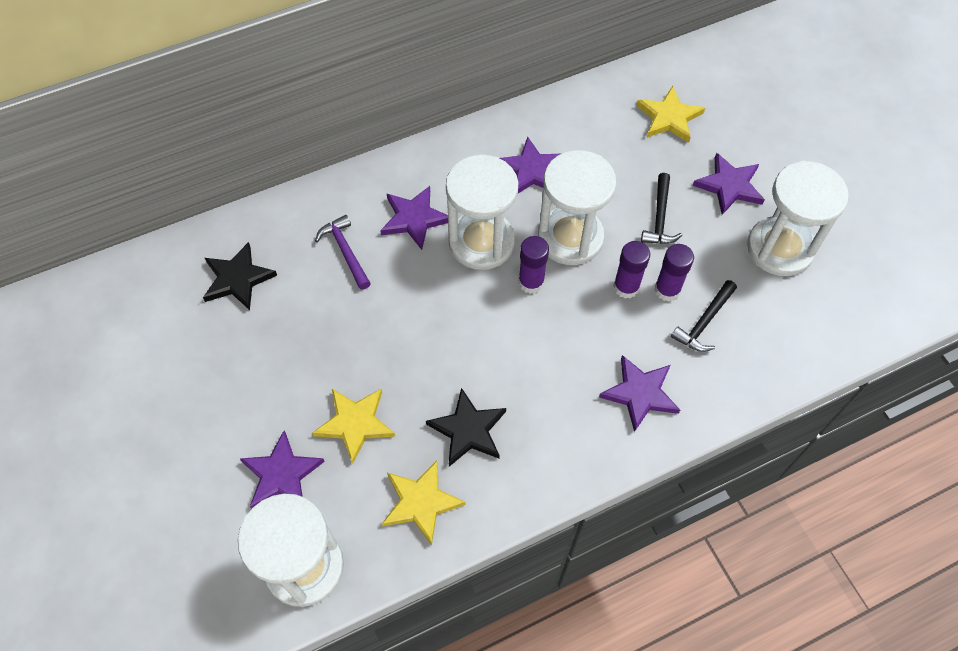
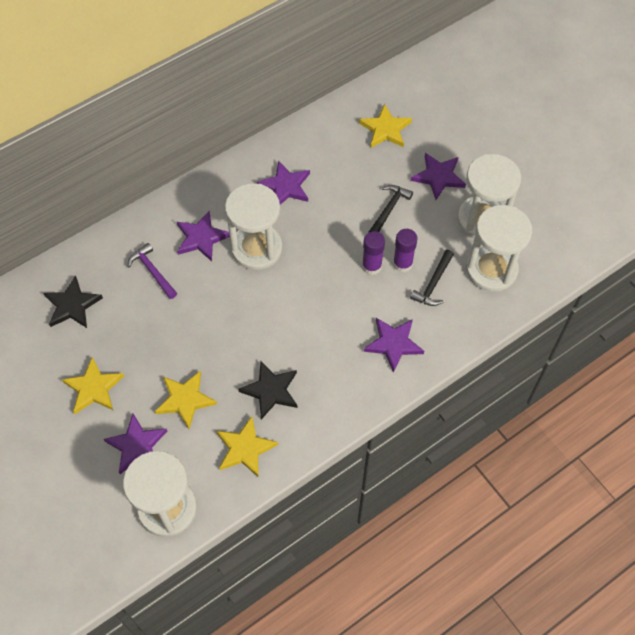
camera: 10 degrees left, 0 degrees up
purple glue stick [518,236,549,294] -> none
white hourglass [538,150,616,265] -> white hourglass moved to [466,205,532,292]
black hammer [641,173,682,244] -> black hammer turned 150 degrees counterclockwise [369,185,413,232]
none -> yellow star [62,357,124,414]

